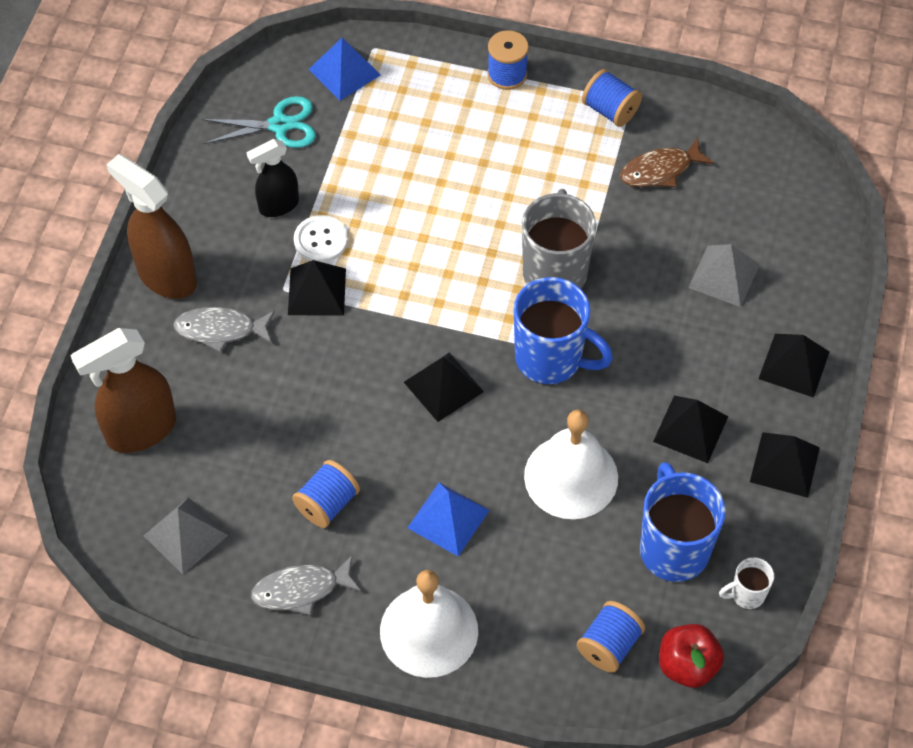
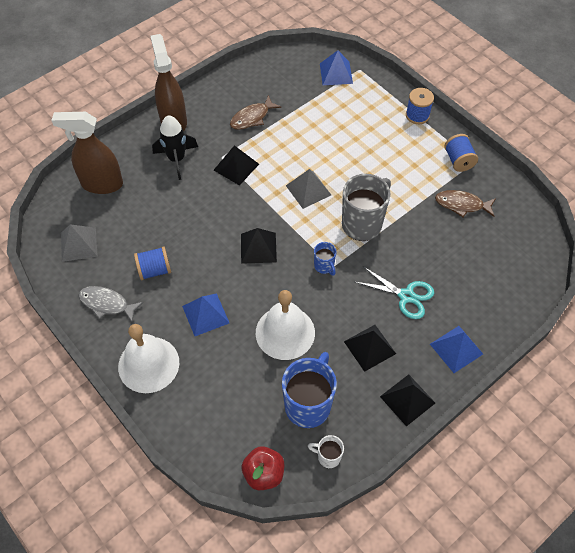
camera: 35 degrees right, 0 degrees up
grey fish [173,307,275,352] -> black rocket [152,115,198,180]
turquoise scissors [202,96,316,148] -> turquoise scissors moved to [355,266,434,319]
black spray bottle [247,139,299,217] -> brown fish [230,95,281,130]
white button [294,215,348,263] -> none
blue mug [514,277,613,385] -> blue mug [314,242,337,276], size x0.48
blue spool [577,601,645,673] -> none
grey pyramid [688,244,760,307] -> grey pyramid moved to [286,169,331,209]
black pyramid [758,334,830,398] -> blue pyramid [430,326,483,373]

